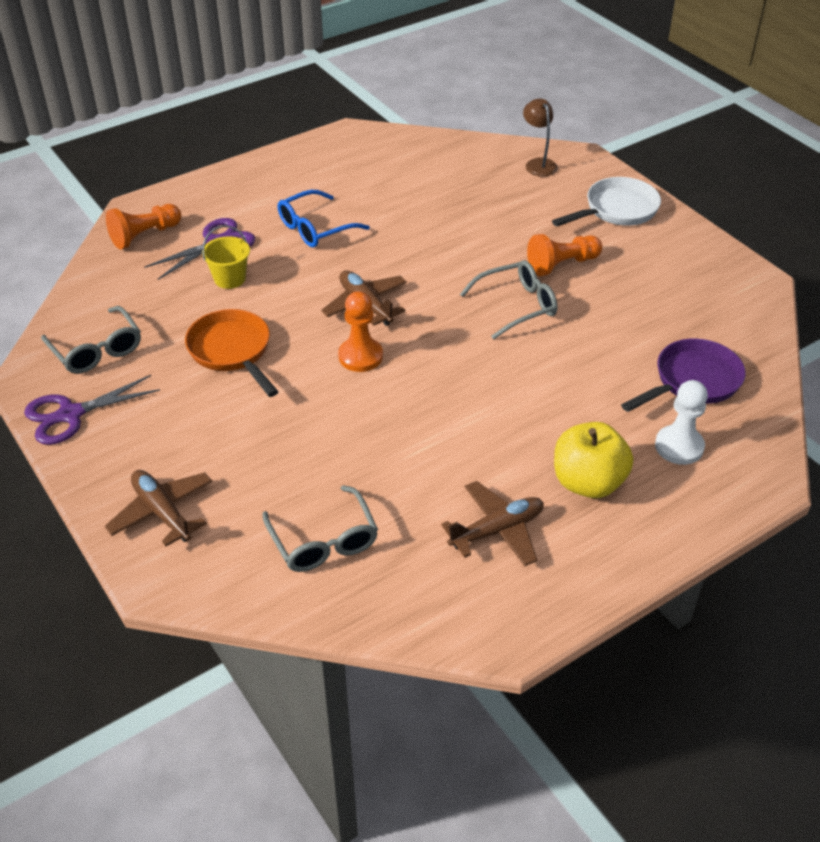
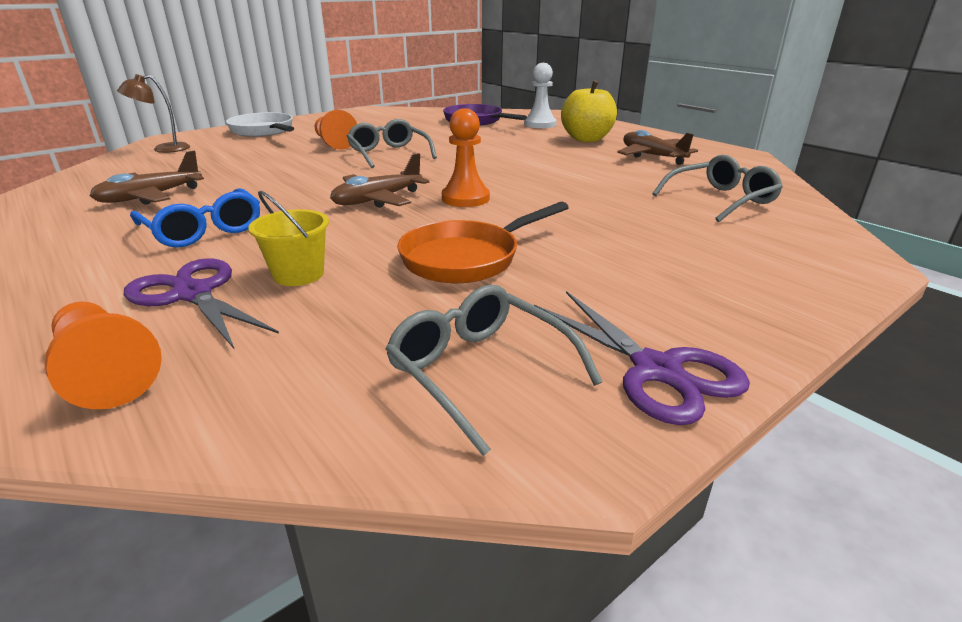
camera: 95 degrees left, 15 degrees down
grey glasses [41,306,141,374] -> grey glasses turned 90 degrees counterclockwise [386,285,603,456]
brown plane [105,470,212,546] -> brown plane moved to [90,151,204,205]

